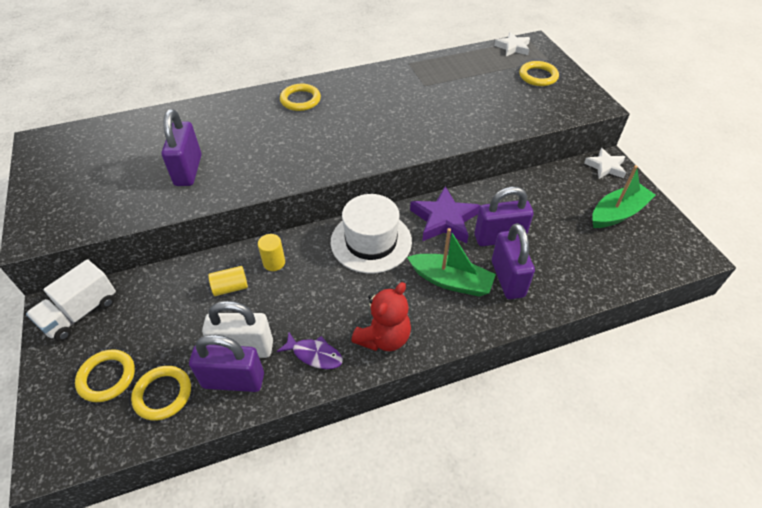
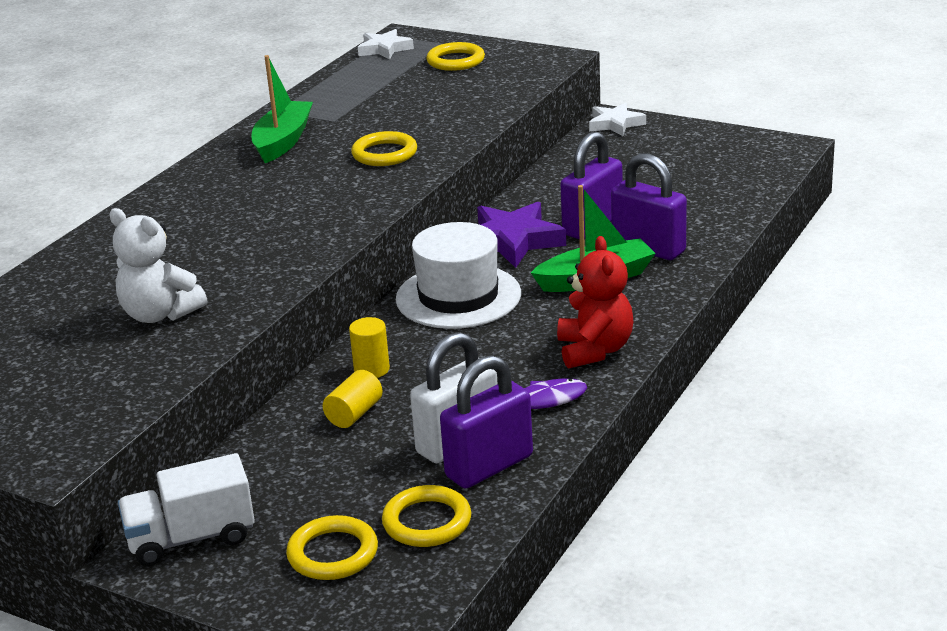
camera: 40 degrees left, 20 degrees down
white truck [26,259,116,341] -> white truck turned 75 degrees clockwise [118,453,255,566]
purple padlock [162,109,201,186] -> white teddy bear [109,208,207,323]
yellow ring [280,84,321,111] -> yellow ring moved to [351,131,417,166]
green boat [592,165,656,228] -> green boat moved to [252,55,313,163]

